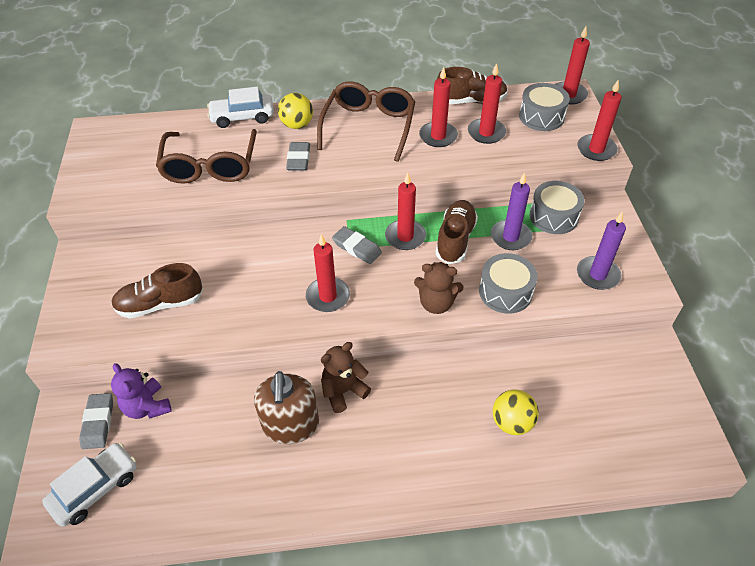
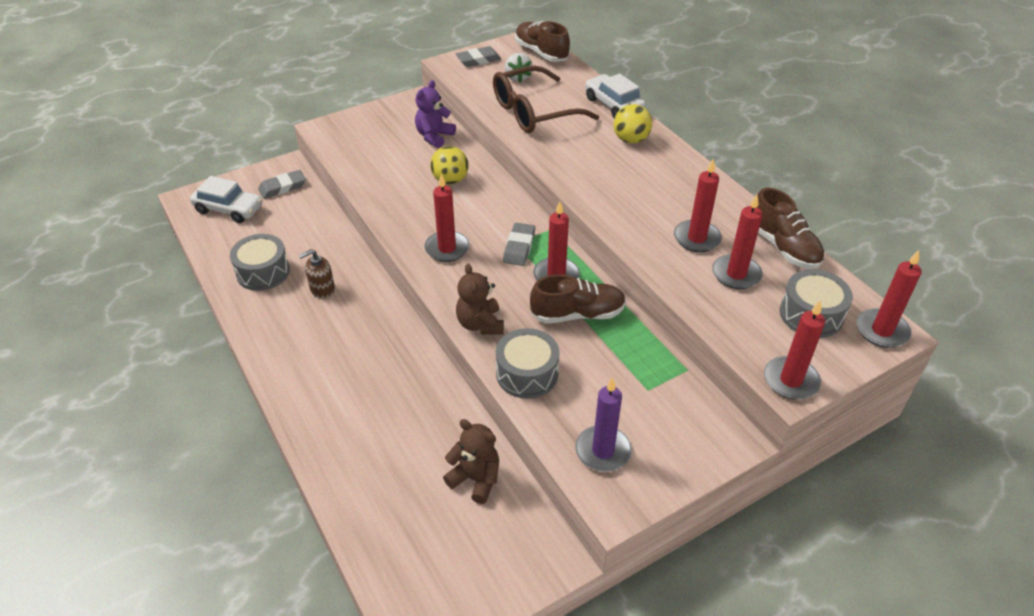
camera: 65 degrees right, 5 degrees down
brown shoe [111,263,203,319] -> brown shoe moved to [515,21,570,62]
purple teddy bear [111,363,172,419] -> purple teddy bear moved to [415,80,456,148]
brown soap dispenser [254,371,319,444] -> brown soap dispenser [299,249,335,299], size x0.57
grey eraser [286,142,310,171] -> grey eraser moved to [456,46,501,67]
brown glasses [317,81,416,162] -> none
brown teddy bear [321,342,371,413] -> brown teddy bear moved to [443,419,499,504]
purple candle [491,172,532,250] -> none
yellow ball [493,390,539,435] -> yellow ball moved to [430,146,469,185]
grey drum [530,181,585,234] -> grey drum moved to [230,234,290,291]
none -> white strawberry [505,53,533,82]

